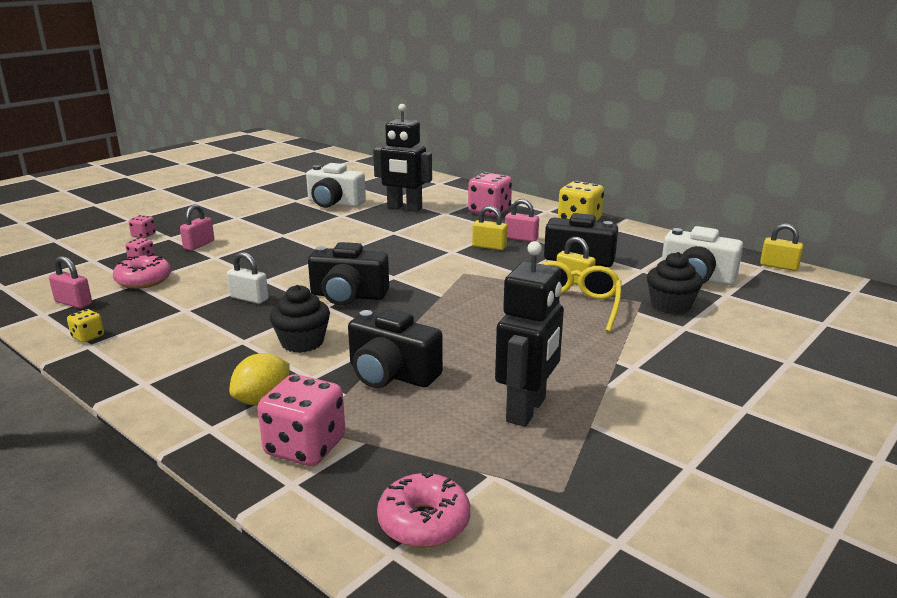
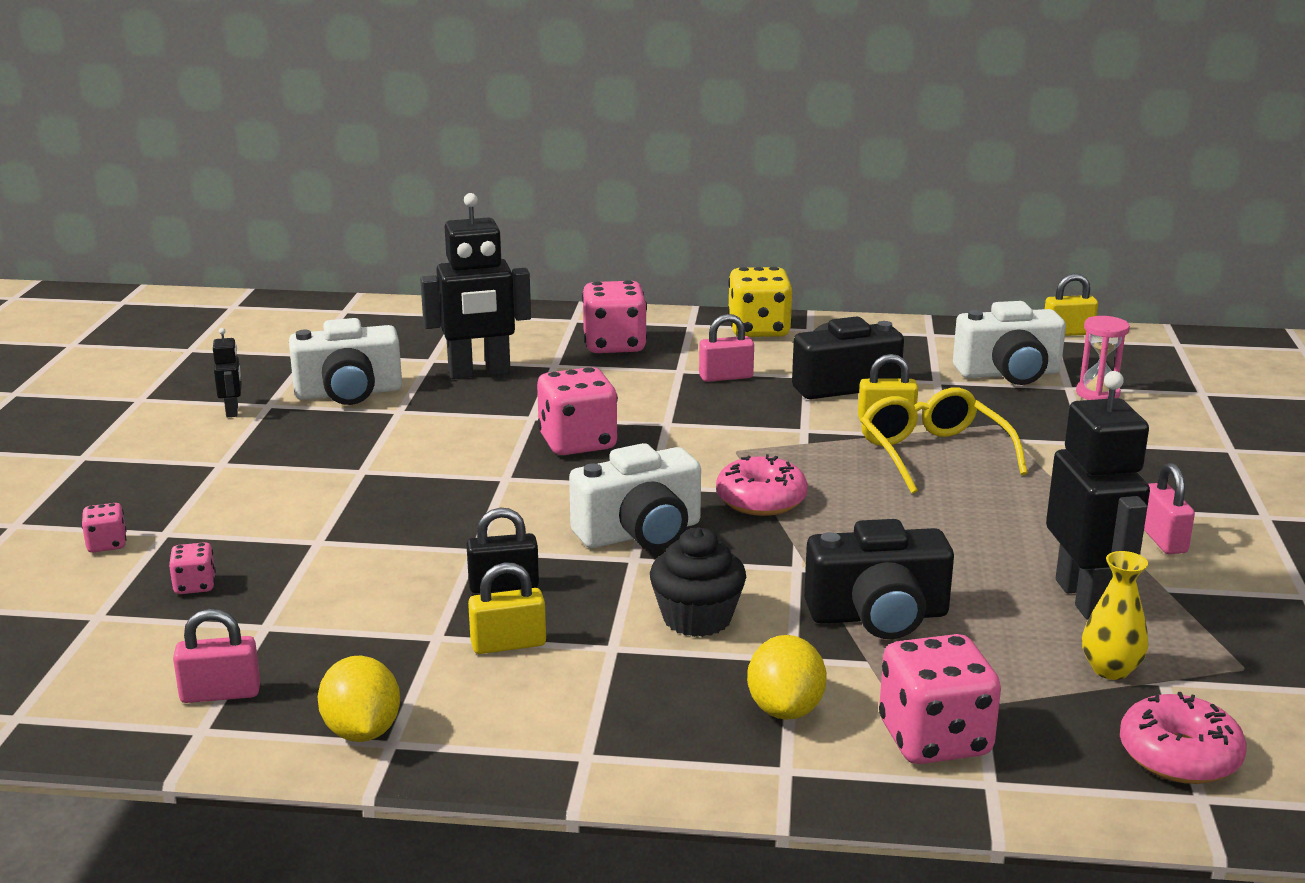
camera: 35 degrees left, 0 degrees up
yellow dice [67,309,104,343] -> yellow lemon [318,656,400,742]
pink donut [113,254,171,289] -> pink donut moved to [716,454,808,516]
pink padlock [180,204,214,251] -> pink padlock moved to [1144,463,1195,554]
white padlock [227,252,268,304] -> black padlock [466,508,539,593]
black camera [308,242,389,305] -> white camera [569,443,701,551]
yellow padlock [472,206,507,250] -> yellow padlock moved to [468,562,546,654]
black cupcake [647,252,703,314] -> none
none -> black robot [213,328,242,417]
none -> pink dice [537,367,618,455]
none -> pink hourglass [1076,316,1130,400]
none -> yellow vase [1082,551,1148,680]

